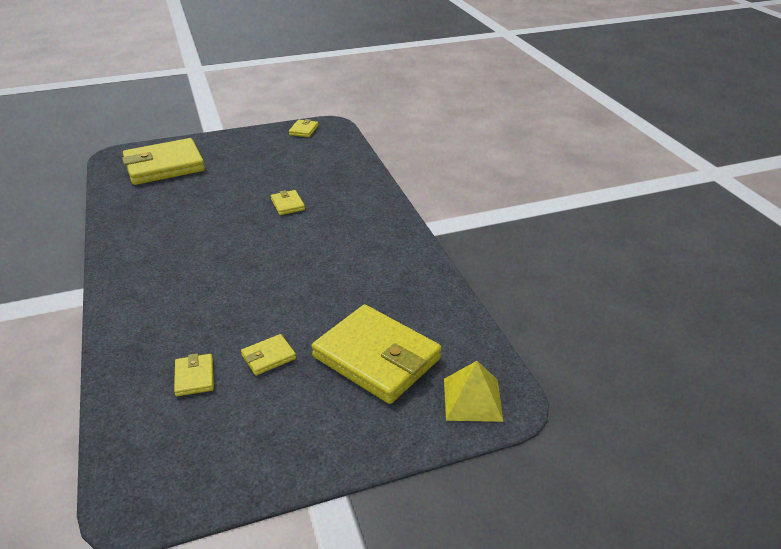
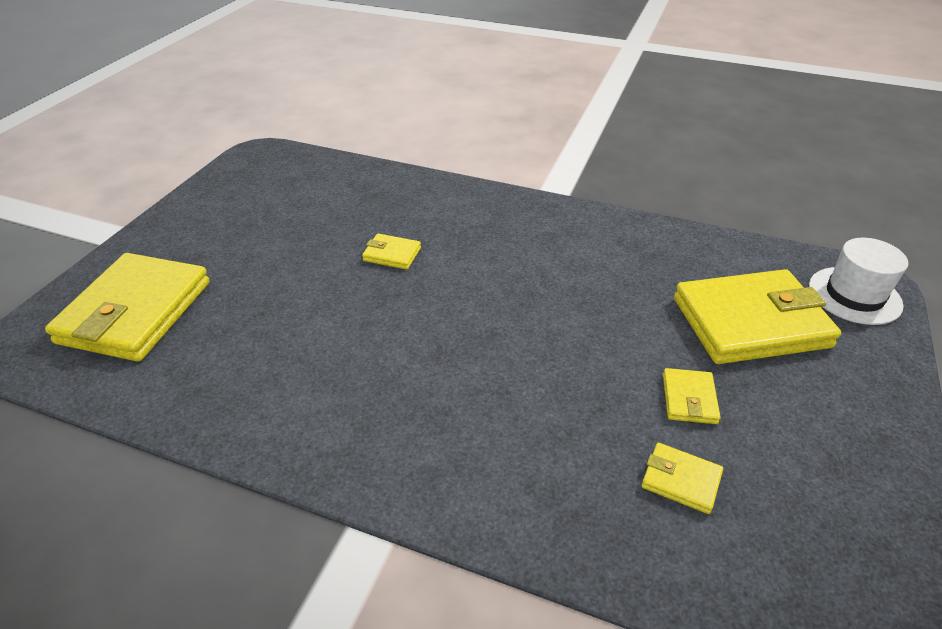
camera: 50 degrees left, 5 degrees up
yellow wallet [289,119,318,137] -> none
yellow pyramid [444,361,504,422] -> white hat [809,238,908,325]

